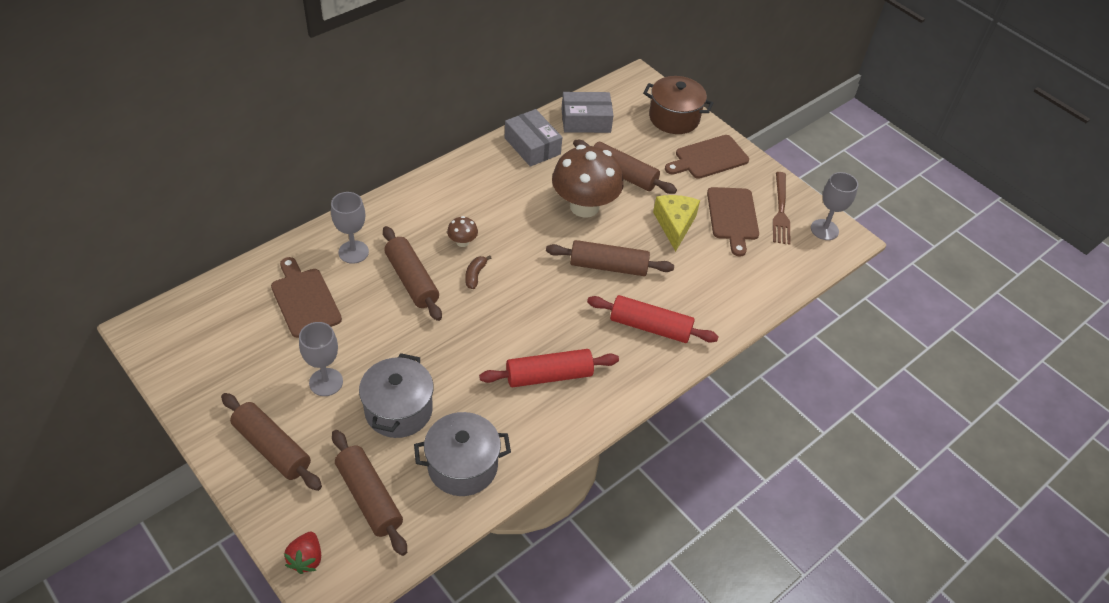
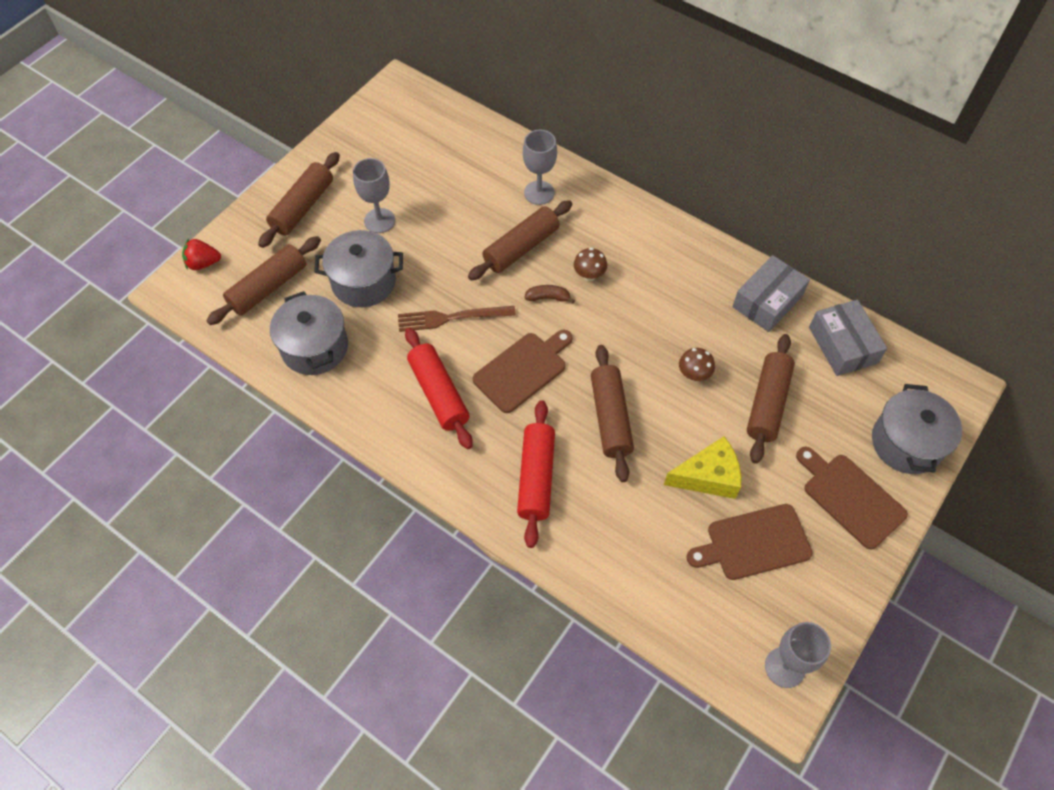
camera: 80 degrees right, 10 degrees up
brown cutting board [271,257,342,338] -> brown cutting board moved to [473,330,573,413]
brown mushroom [552,145,624,218] -> brown mushroom [679,348,715,381], size x0.42
brown pot [643,76,713,134] -> grey pot [872,384,962,474]
brown fork [773,172,791,245] -> brown fork moved to [398,306,516,332]

